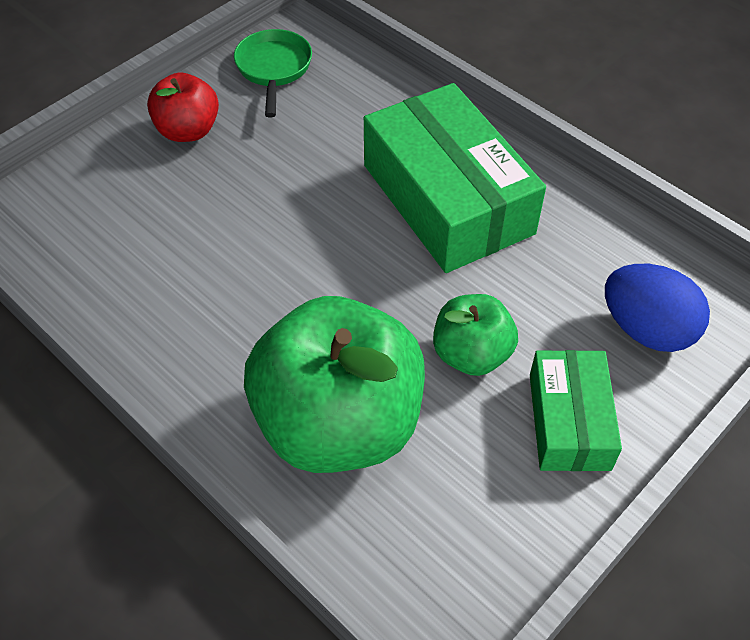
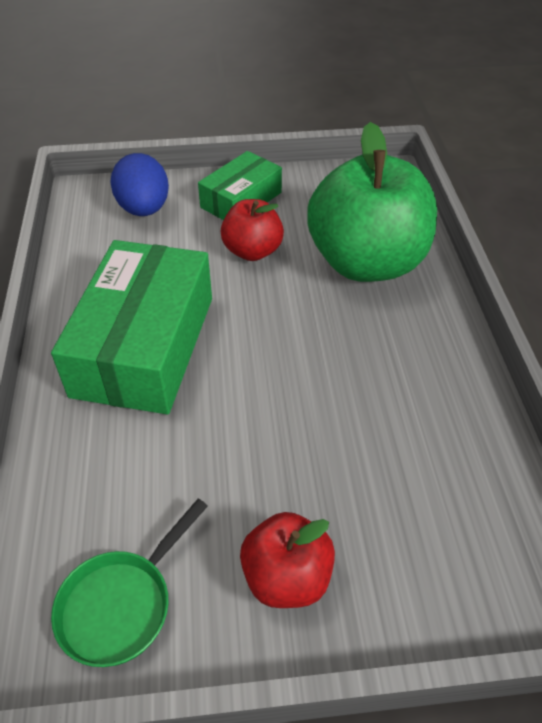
camera: 140 degrees left, 5 degrees down
green apple [433,294,518,376] -> red apple [221,199,284,261]

